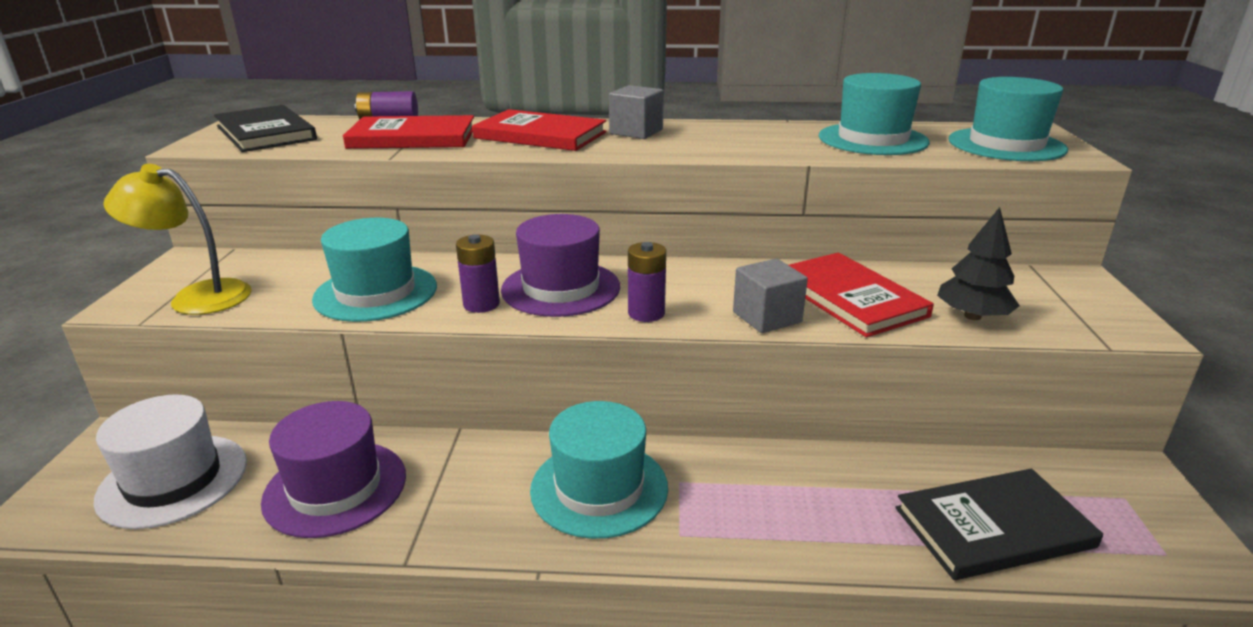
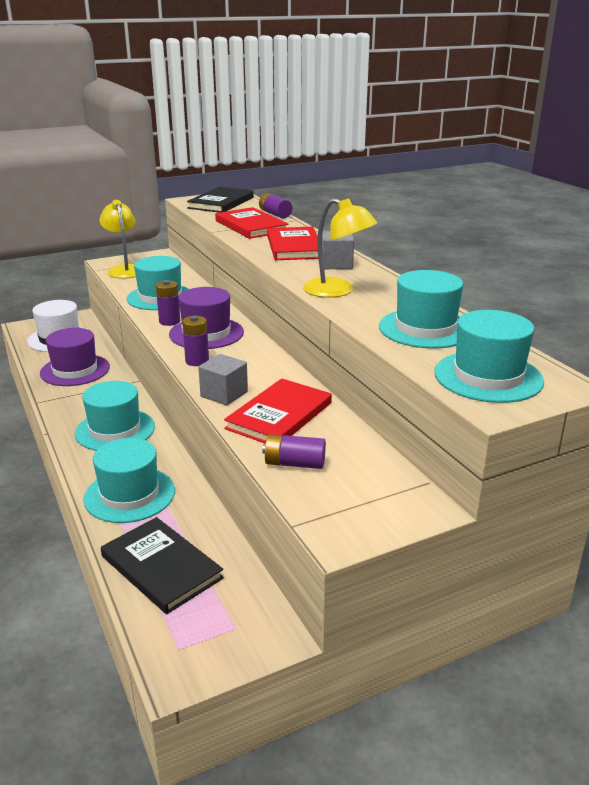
camera: 60 degrees right, 0 degrees up
black tree [937,207,1020,320] -> purple battery [262,434,326,469]
none -> turquoise hat [83,438,175,523]
none -> yellow lamp [303,198,377,298]

